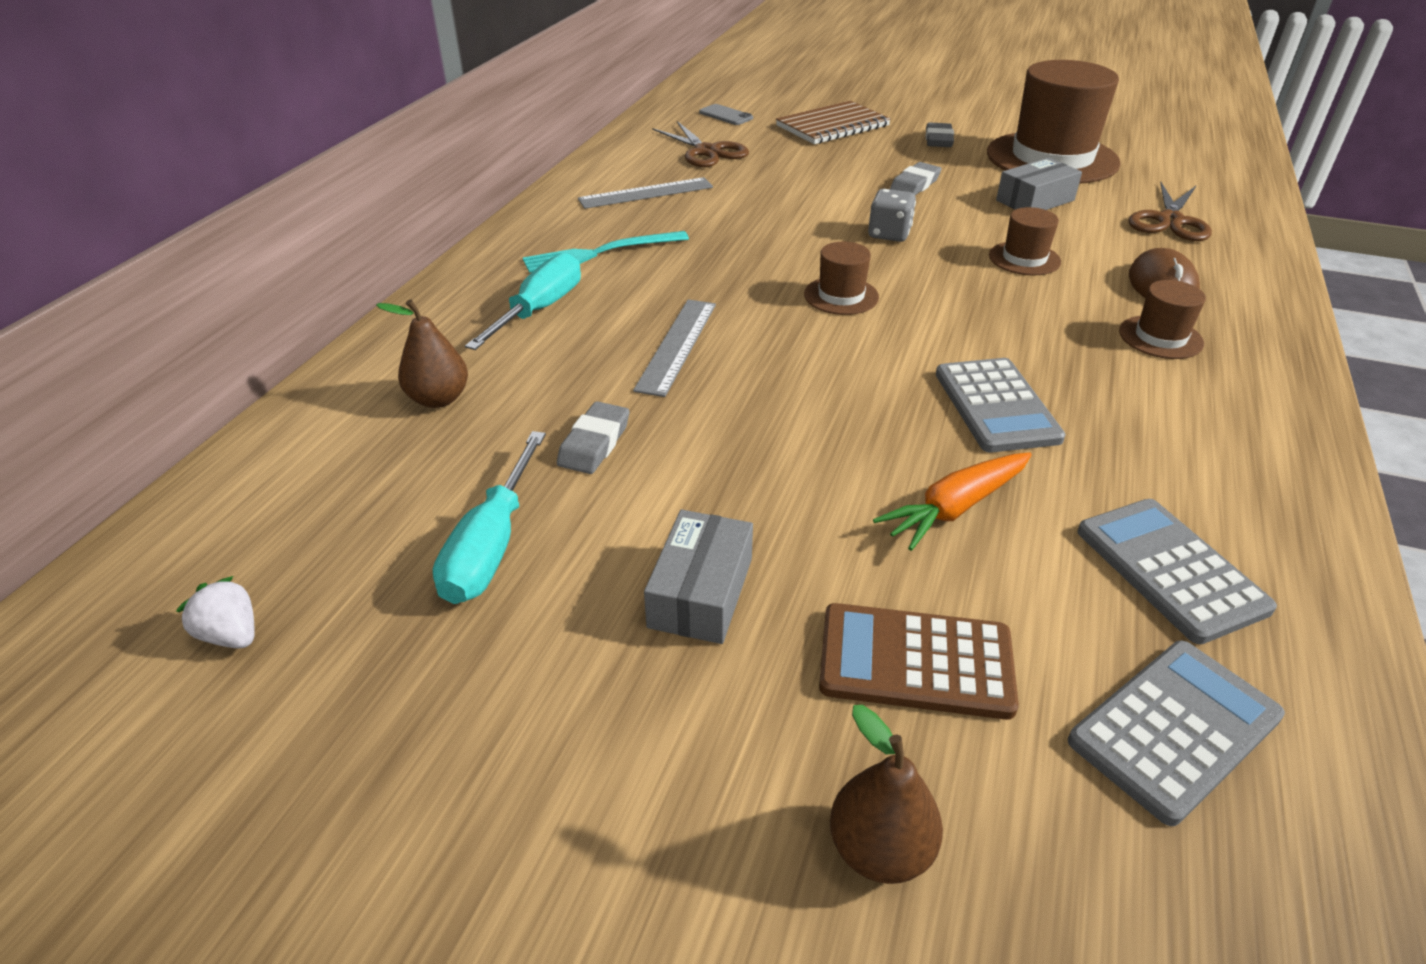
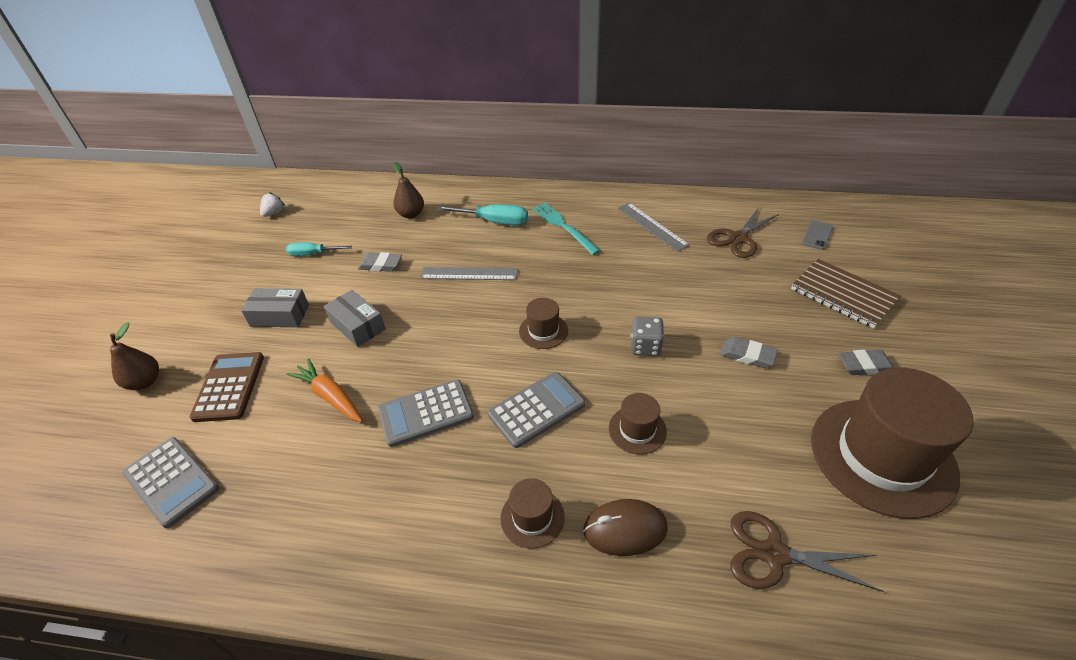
camera: 80 degrees right, 5 degrees up
turquoise screwdriver [433,431,546,604] -> turquoise screwdriver [286,243,352,256], size x0.66
grey box [996,158,1082,210] -> grey box moved to [324,290,386,347]
grey calculator [1077,499,1277,644] -> grey calculator moved to [488,372,585,448]

